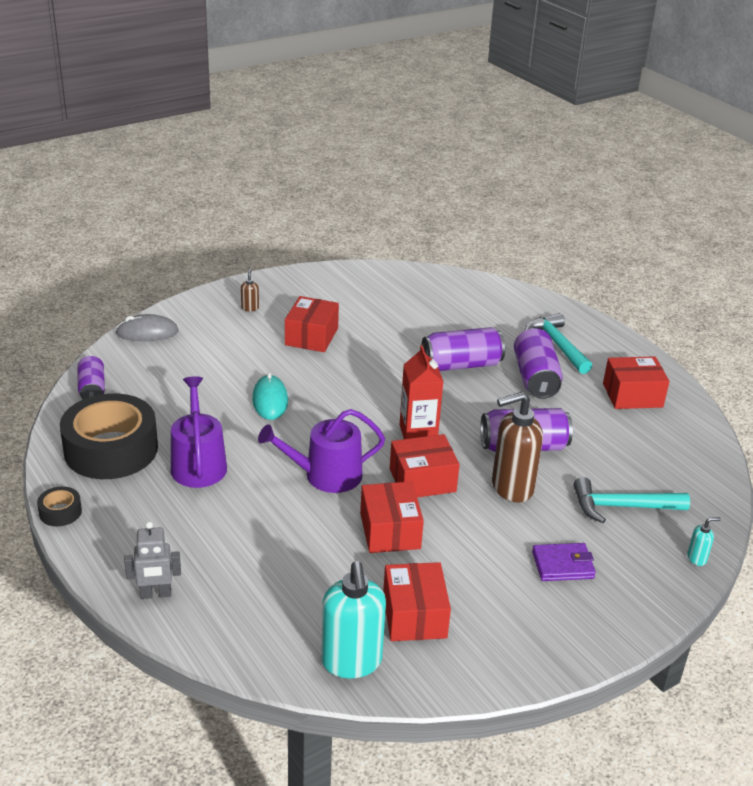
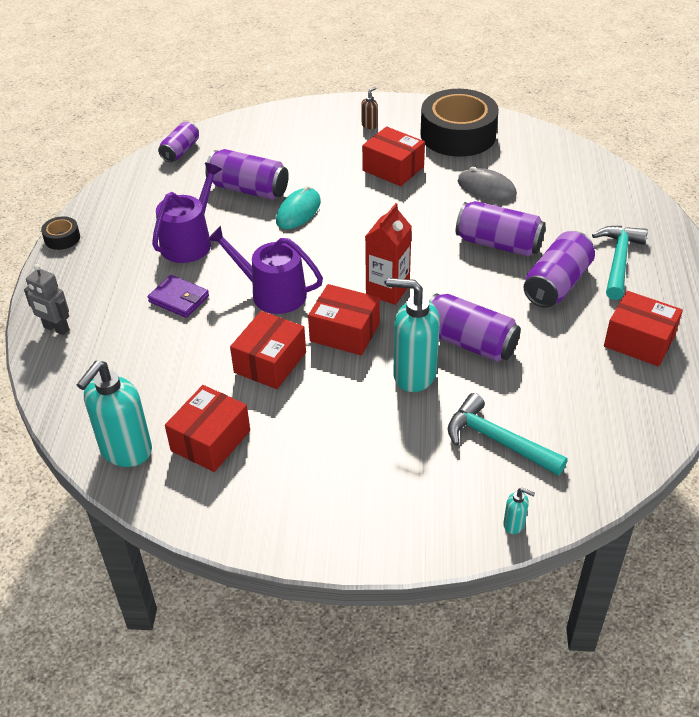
camera: 40 degrees right, 10 degrees up
black tape [60,393,158,479] -> black tape moved to [420,89,499,157]
grey mouse [115,314,179,341] -> grey mouse moved to [458,167,517,201]
red box [285,296,339,352] -> red box turned 75 degrees clockwise [362,126,425,186]
brown soap dispenser [492,392,543,503] -> turquoise soap dispenser [386,278,440,392]
purple wallet [532,543,596,581] -> purple wallet moved to [148,275,209,318]
none -> purple can [205,149,289,200]

